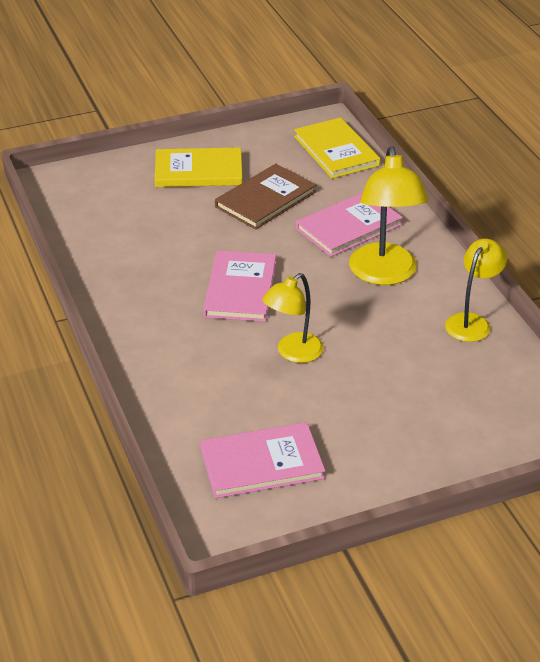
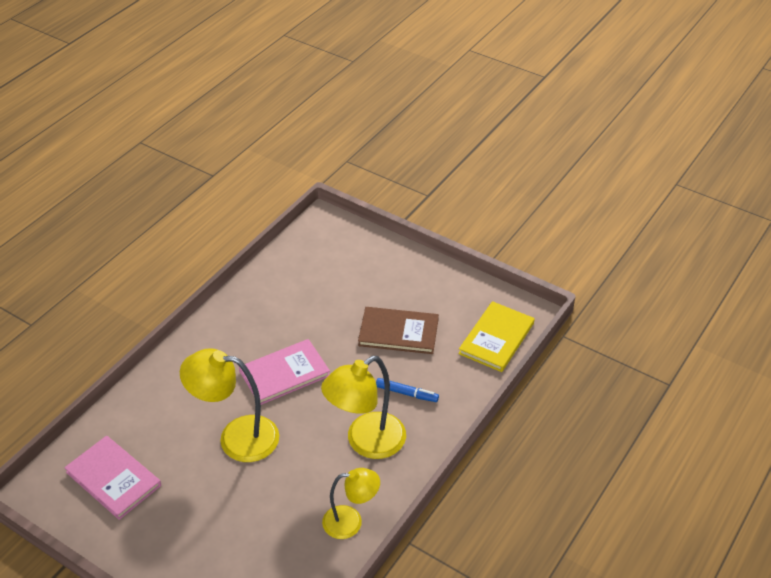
camera: 55 degrees right, 5 degrees up
yellow book [155,147,243,187] -> none
yellow lamp [262,273,324,363] -> yellow lamp [180,348,279,462], size x1.59
pink book [296,192,403,257] -> blue marker [376,378,439,402]

